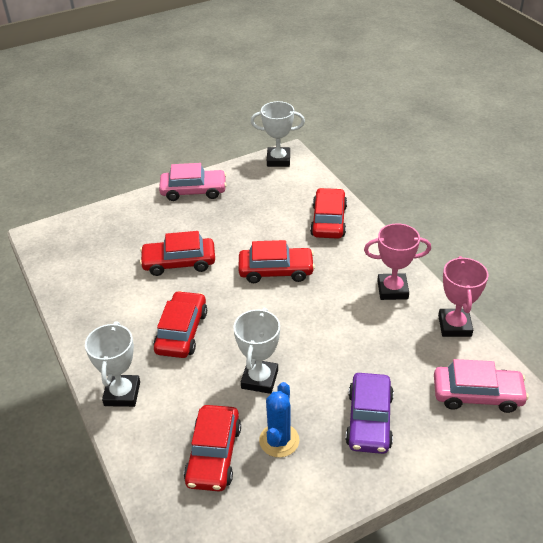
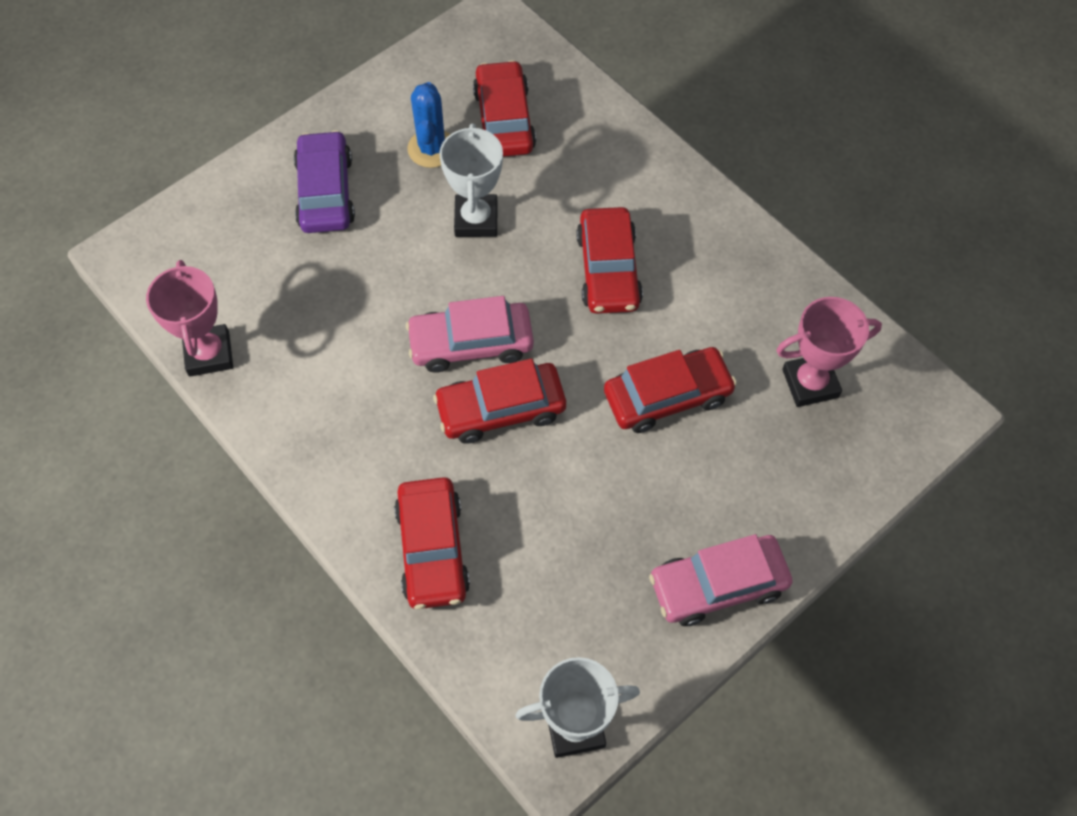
camera: 165 degrees right, 20 degrees up
white trophy [85,321,140,407] -> none
pink trophy [364,223,431,300] -> pink trophy moved to [776,297,882,407]
pink car [434,359,529,413] -> pink car moved to [406,296,534,373]

